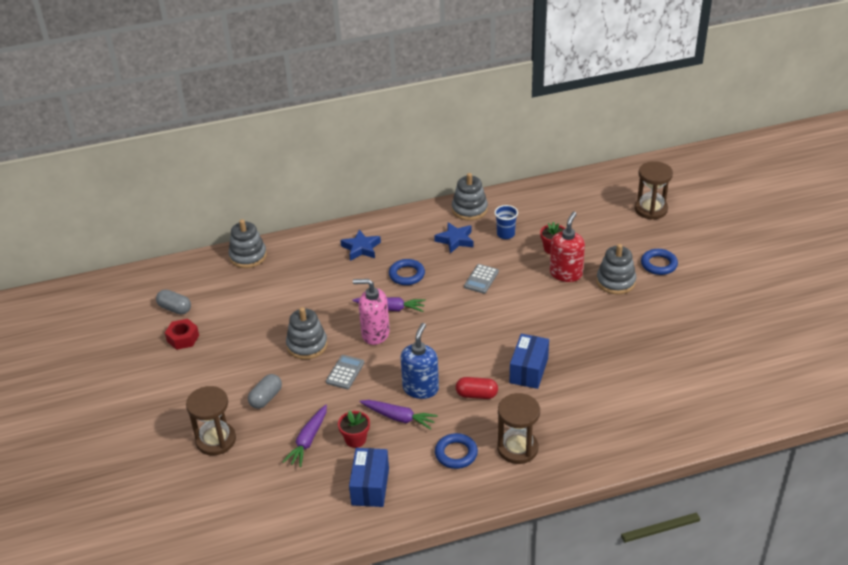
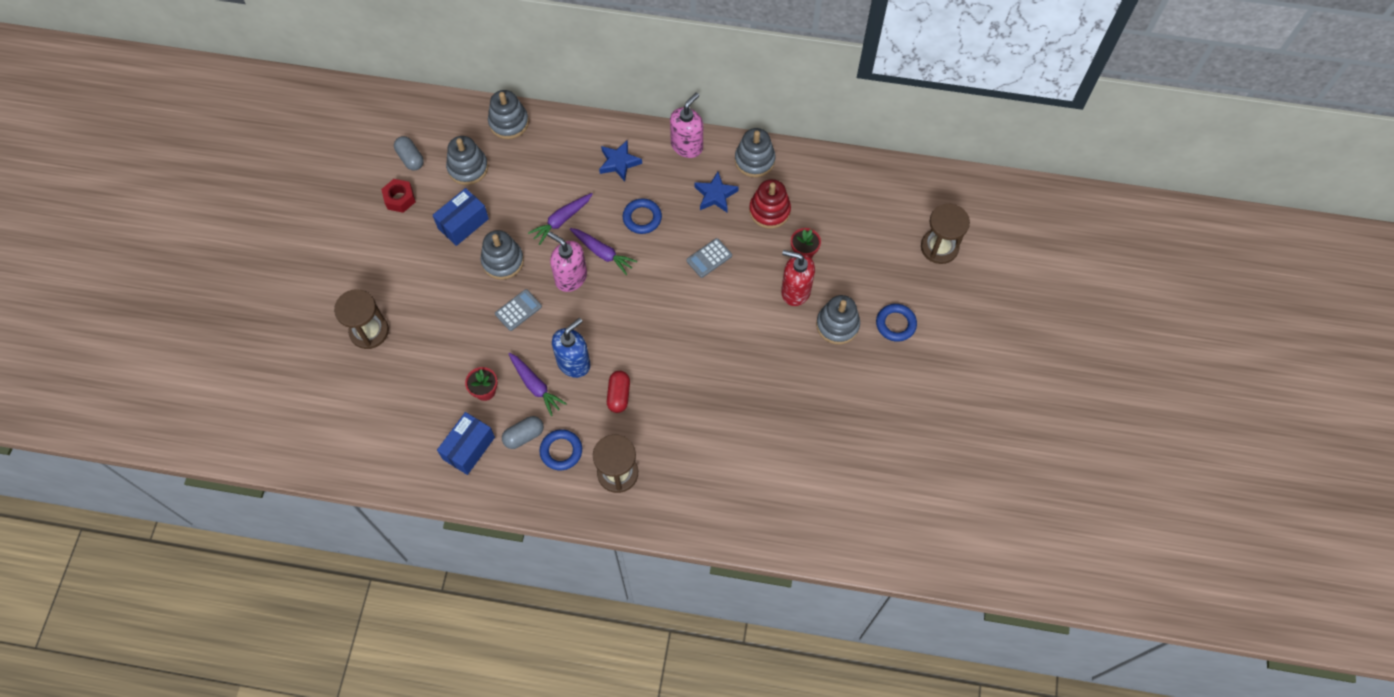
camera: 25 degrees right, 25 degrees up
grey capsule [248,374,282,409] -> grey capsule moved to [502,416,544,449]
purple carrot [283,405,327,467] -> purple carrot moved to [528,193,592,245]
red capsule [456,377,498,399] -> red capsule turned 60 degrees clockwise [607,371,630,413]
blue cup [494,205,518,239] -> red stacking toy [749,179,791,229]
blue box [510,334,549,389] -> blue box moved to [432,188,489,246]
red soap dispenser [550,212,585,282] -> red soap dispenser turned 120 degrees counterclockwise [781,250,815,306]
none -> grey stacking toy [446,136,488,185]
none -> pink soap dispenser [670,93,703,158]

